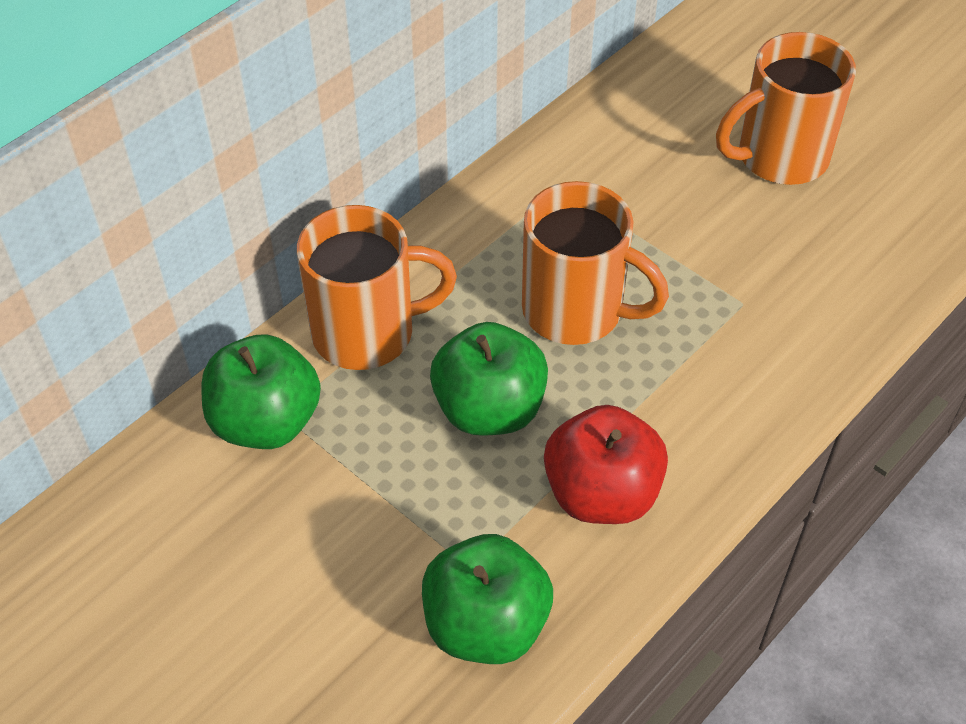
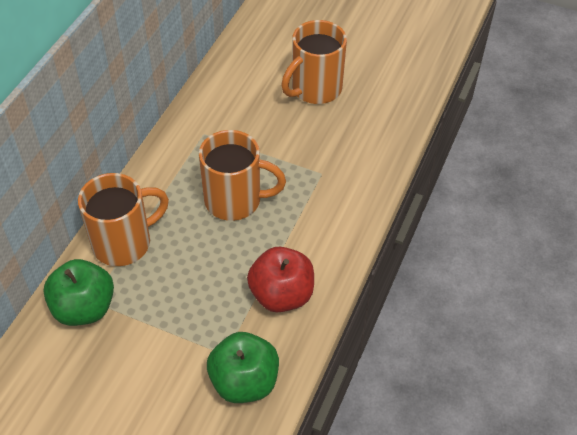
camera: 20 degrees left, 0 degrees up
green apple [430,322,548,436] -> none

